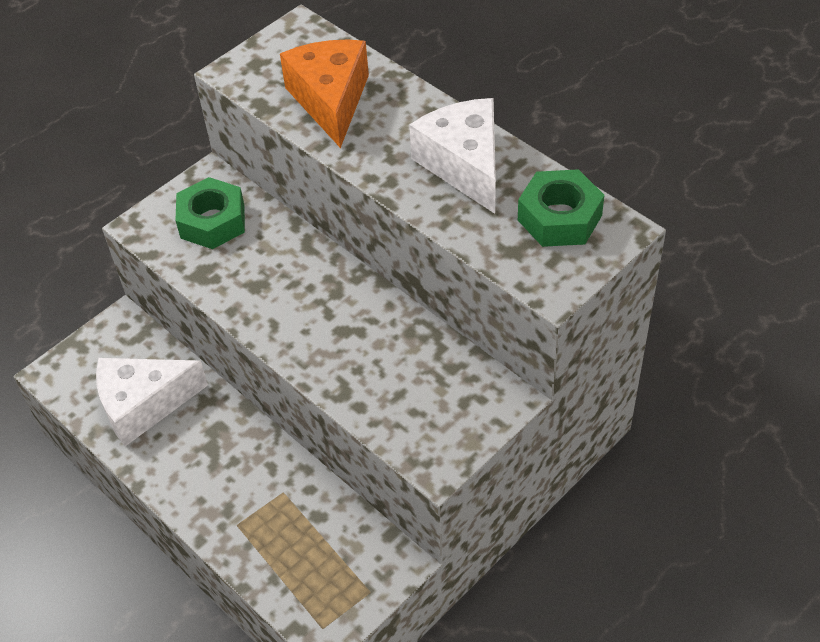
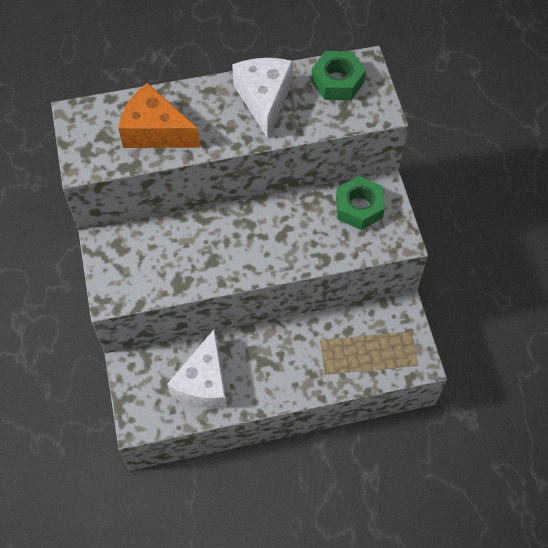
camera: 60 degrees left, 10 degrees up
green nut [175,177,245,249] -> green nut moved to [336,176,385,230]
white cheese [409,98,496,214] -> white cheese turned 75 degrees clockwise [232,58,293,138]

